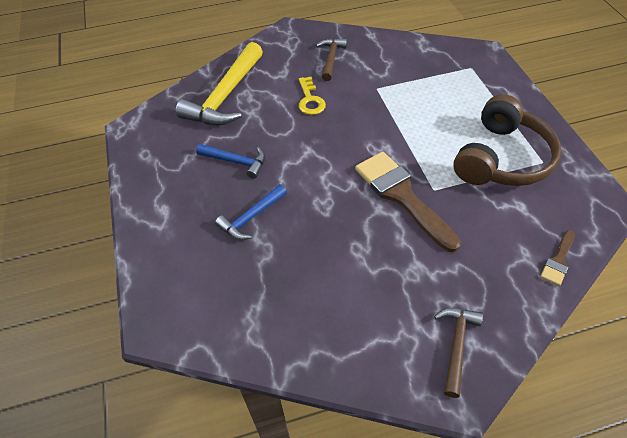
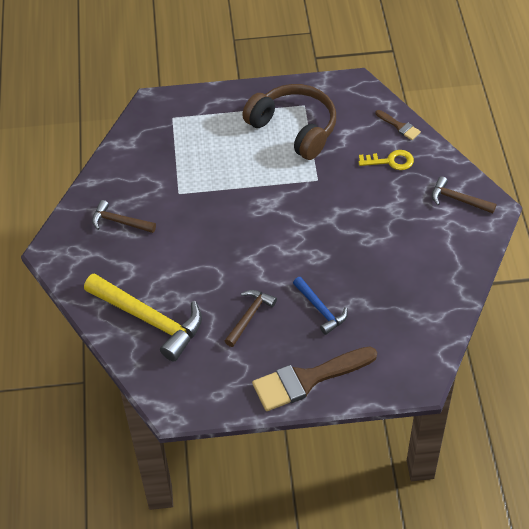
camera: 80 degrees left, 0 degrees up
blue hammer [196,144,265,179] -> brown hammer [225,290,277,347]
yellow key [298,77,326,115] -> yellow key moved to [358,150,414,170]
brown brush [355,152,461,252] -> brown brush moved to [252,347,377,411]

